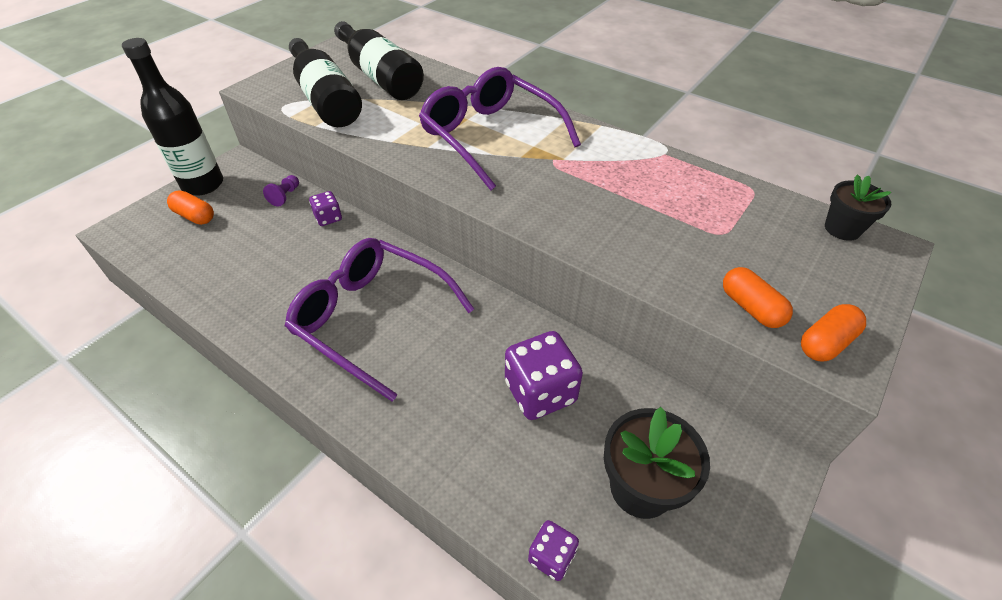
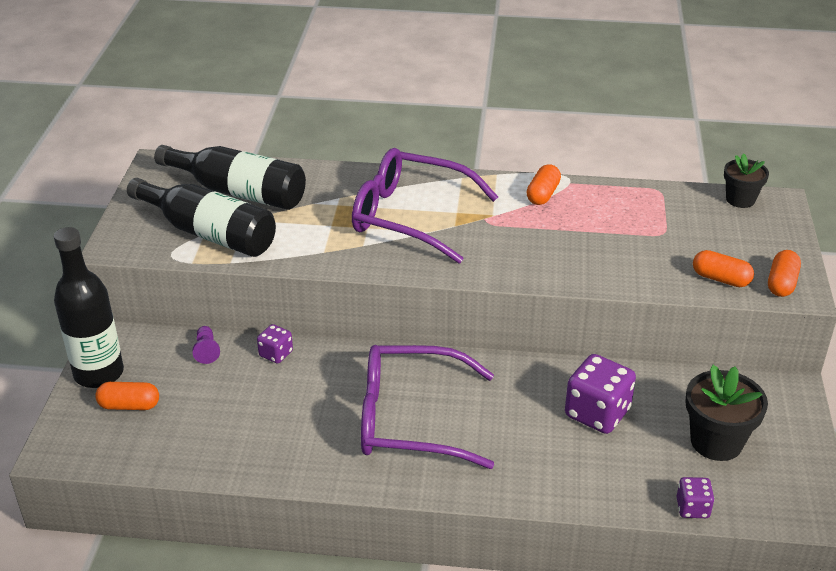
camera: 30 degrees left, 10 degrees down
none -> orange capsule [526,164,561,205]

